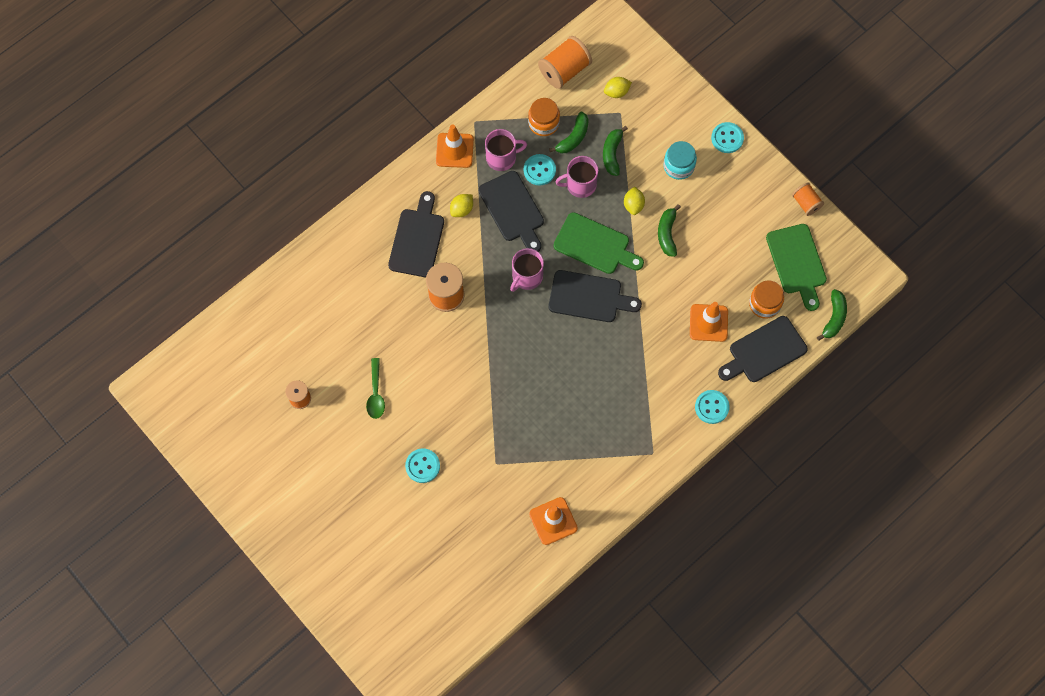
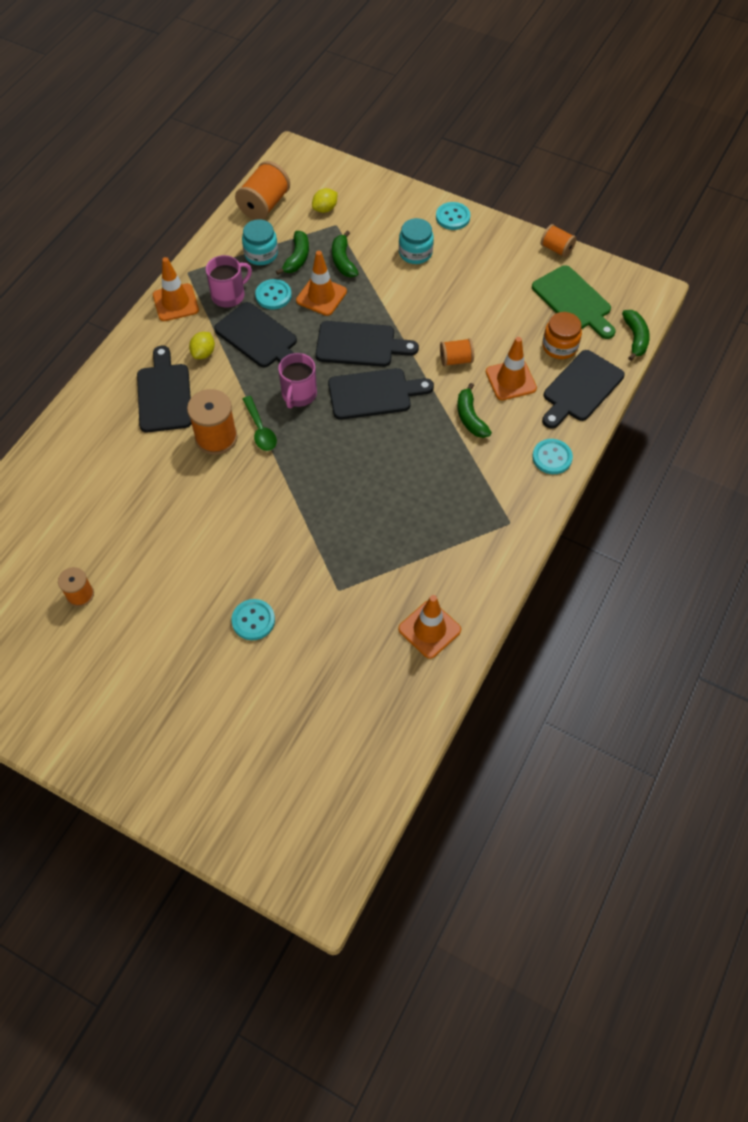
camera: 20 degrees left, 10 degrees down
green spoon [366,358,385,419] -> green spoon moved to [243,396,277,451]
orange jar [528,98,560,136] -> turquoise jar [242,219,278,265]
green cutting board [554,212,644,274] -> black cutting board [316,321,419,367]
pink mug [556,156,598,198] -> orange traffic cone [296,251,347,316]
yellow lemon [624,187,645,215] -> none
green banana [658,204,681,257] -> green banana moved to [457,383,492,438]
none -> orange spool [440,338,474,367]

